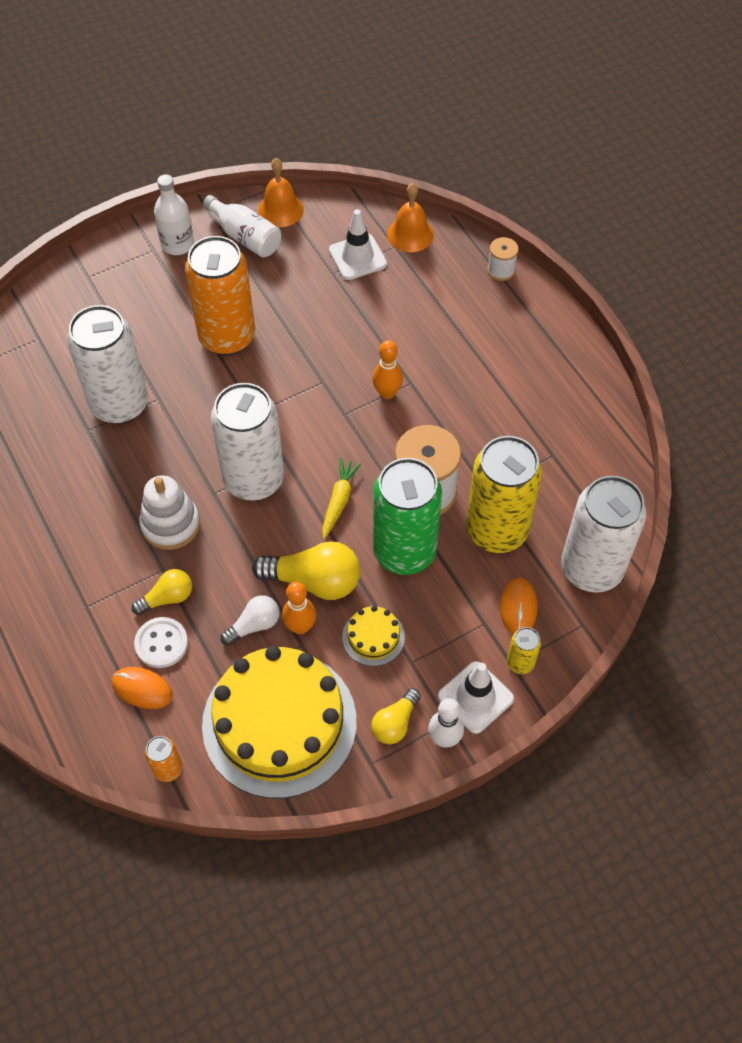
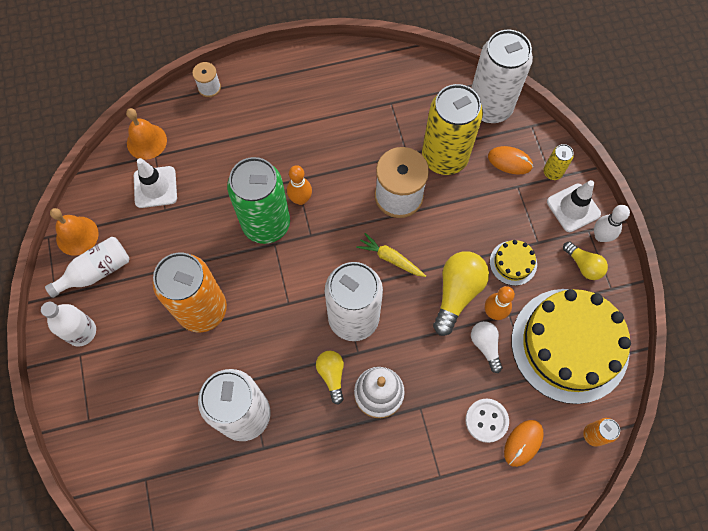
camera: 75 degrees left, 10 degrees up
yellow light bulb [132,569,192,615] -> yellow light bulb moved to [316,351,344,405]
green can [373,458,442,575] -> green can moved to [227,157,290,244]

